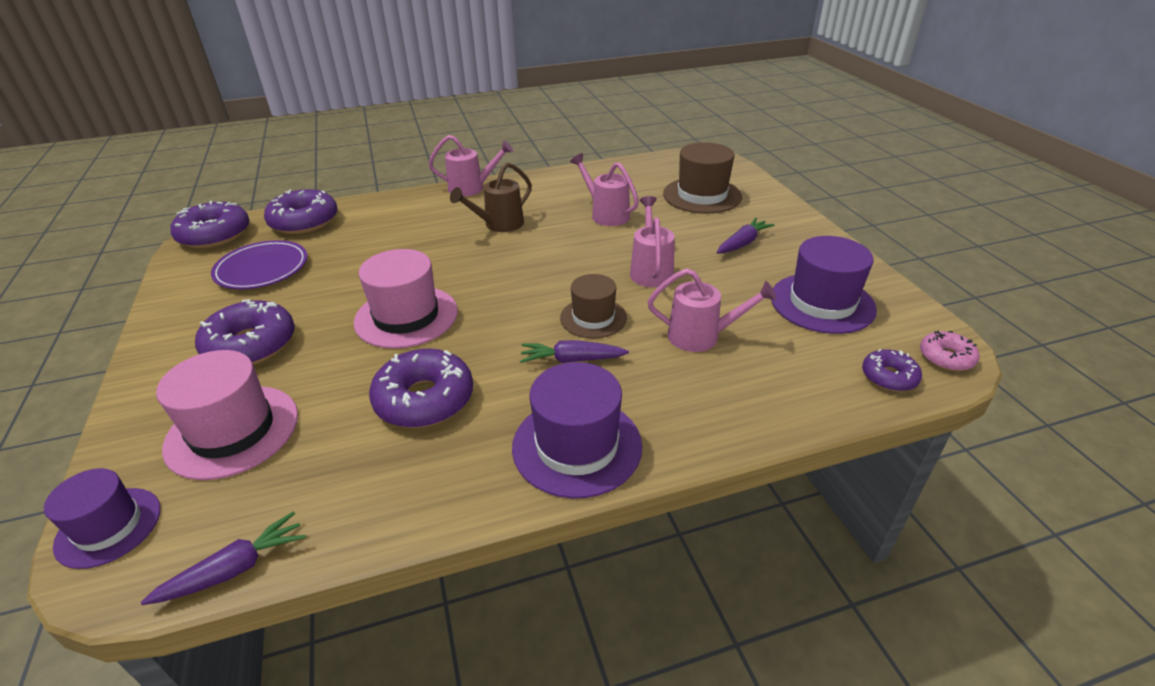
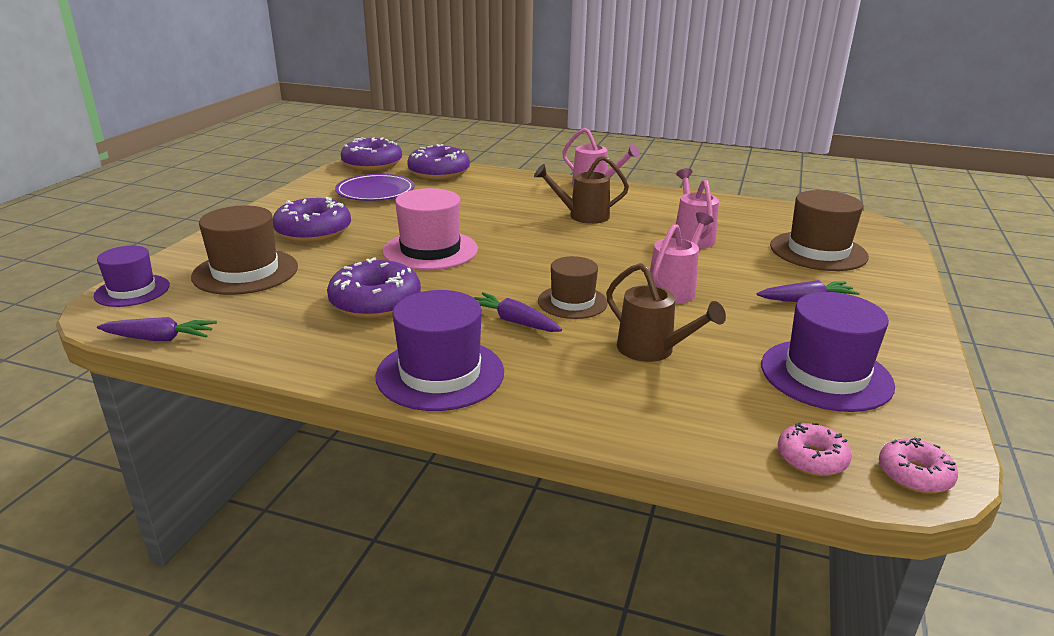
camera: 35 degrees right, 10 degrees down
pink hat [156,350,298,480] -> brown hat [191,205,298,295]
pink watering can [648,268,776,352] -> brown watering can [606,263,726,362]
purple donut [862,349,922,392] -> pink donut [778,422,852,476]

